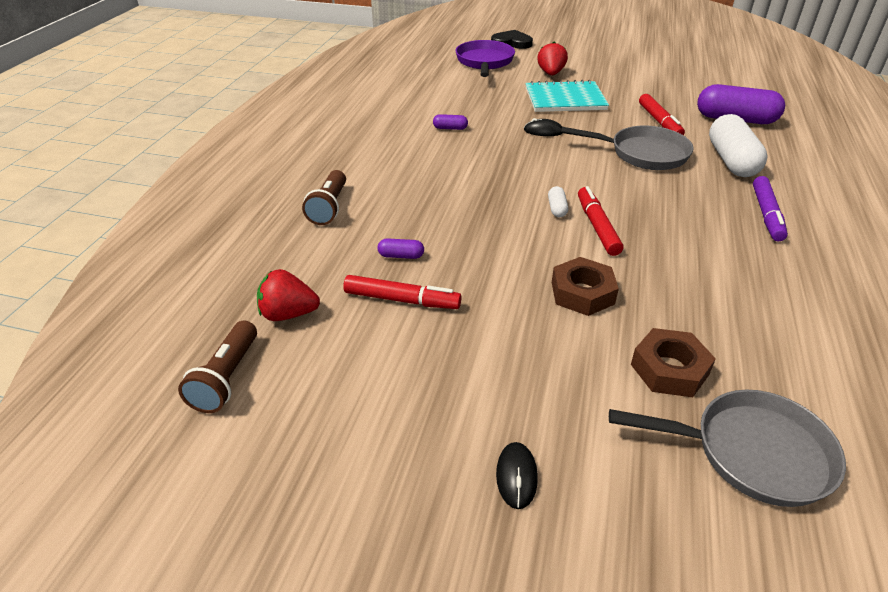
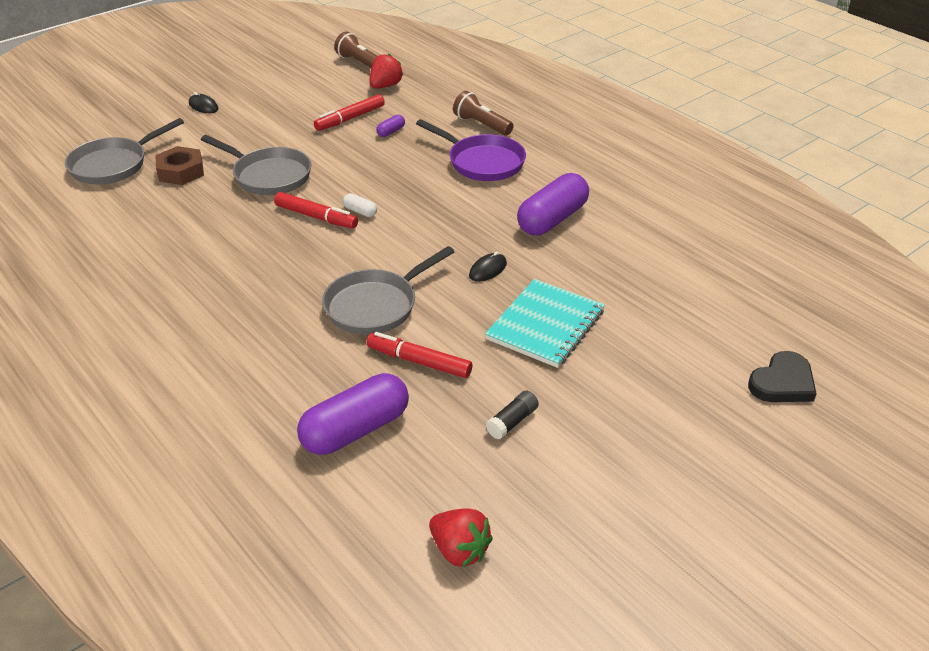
camera: 125 degrees right, 0 degrees up
purple capsule [433,114,468,130] -> purple capsule [517,173,589,235], size x2.35
purple pan [455,40,515,77] -> purple pan moved to [416,119,526,181]
red strawberry [537,42,568,75] -> red strawberry moved to [429,508,493,567]
brown nut [552,257,619,316] -> grey pan [201,135,311,195]
white capsule [709,114,768,177] -> none
purple marker [753,176,788,241] -> none
none -> black glue stick [486,391,539,439]

